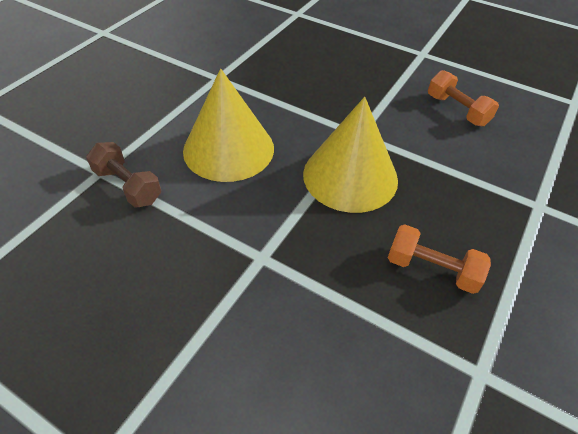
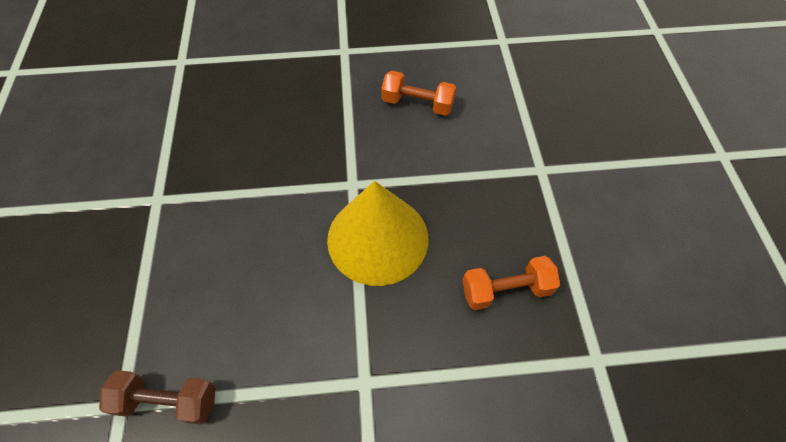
camera: 35 degrees left, 10 degrees up
yellow cone [183,69,274,182] -> none

